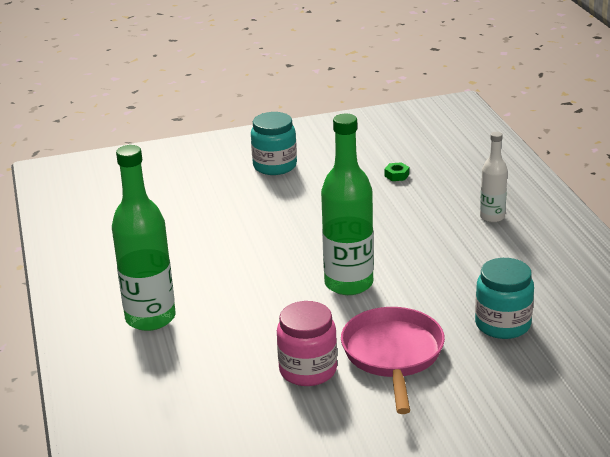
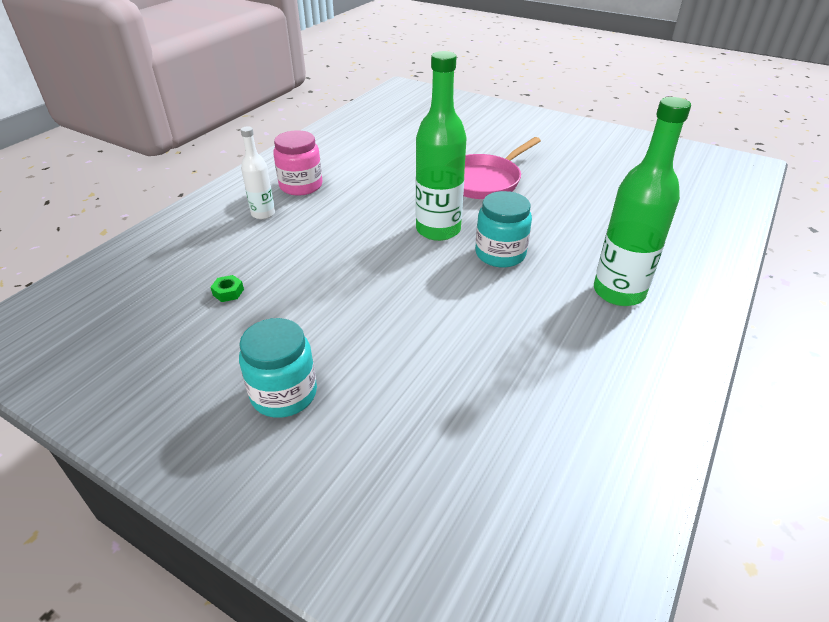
camera: 135 degrees left, 10 degrees up
pink jar [277,301,337,386] -> pink jar moved to [273,130,322,195]
turquoise jar [475,258,534,339] -> turquoise jar moved to [475,191,532,267]

